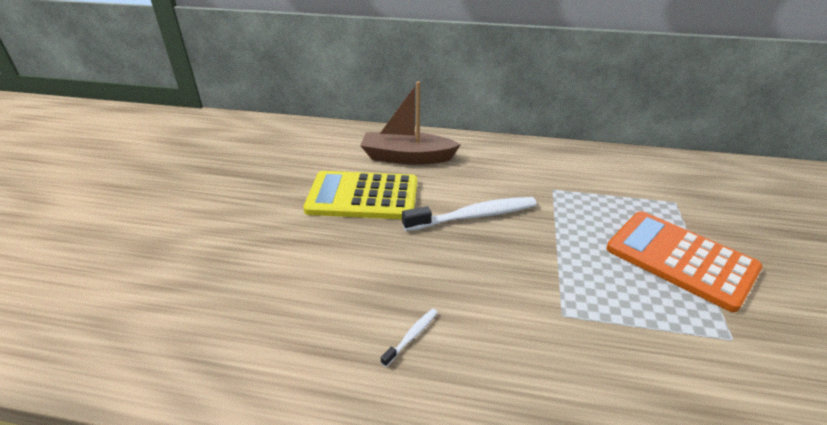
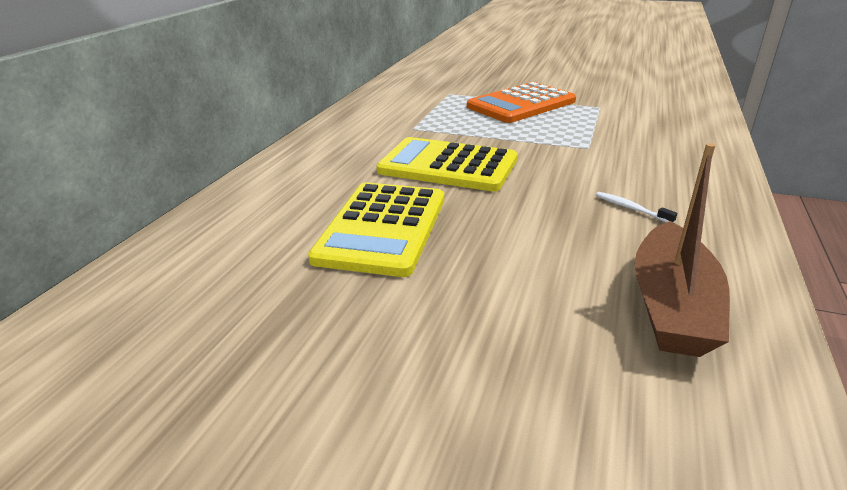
camera: 80 degrees left, 5 degrees down
brown boat [360,81,461,165] -> brown boat moved to [635,143,730,357]
white toothbrush [402,197,537,231] -> yellow calculator [376,137,517,191]

